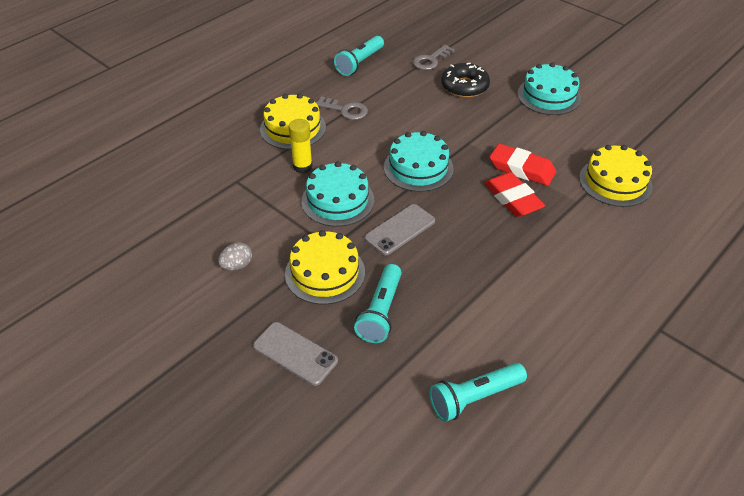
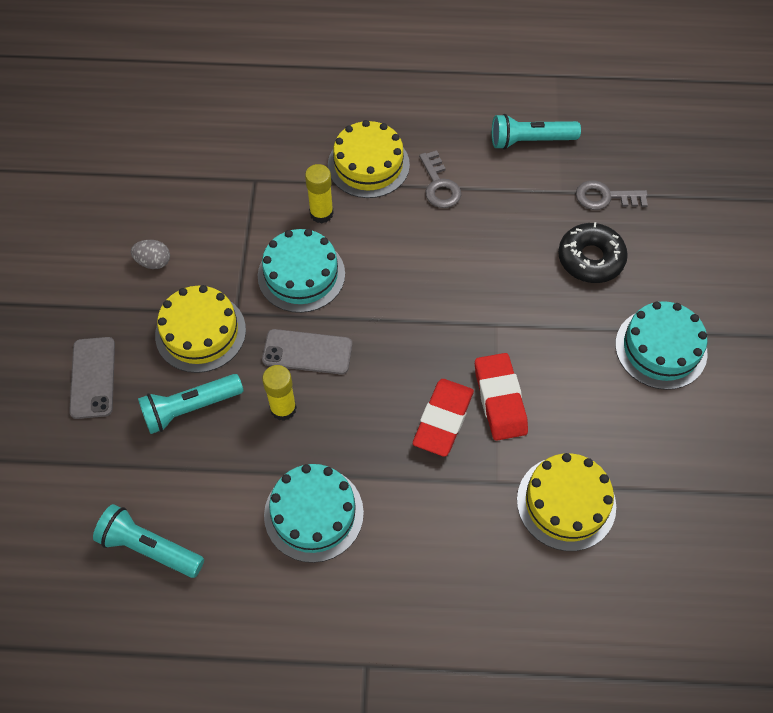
camera: 50 degrees right, 15 degrees up
turquoise cake [384,131,454,192] -> turquoise cake moved to [264,464,364,563]
none -> yellow glue stick [262,365,297,421]

